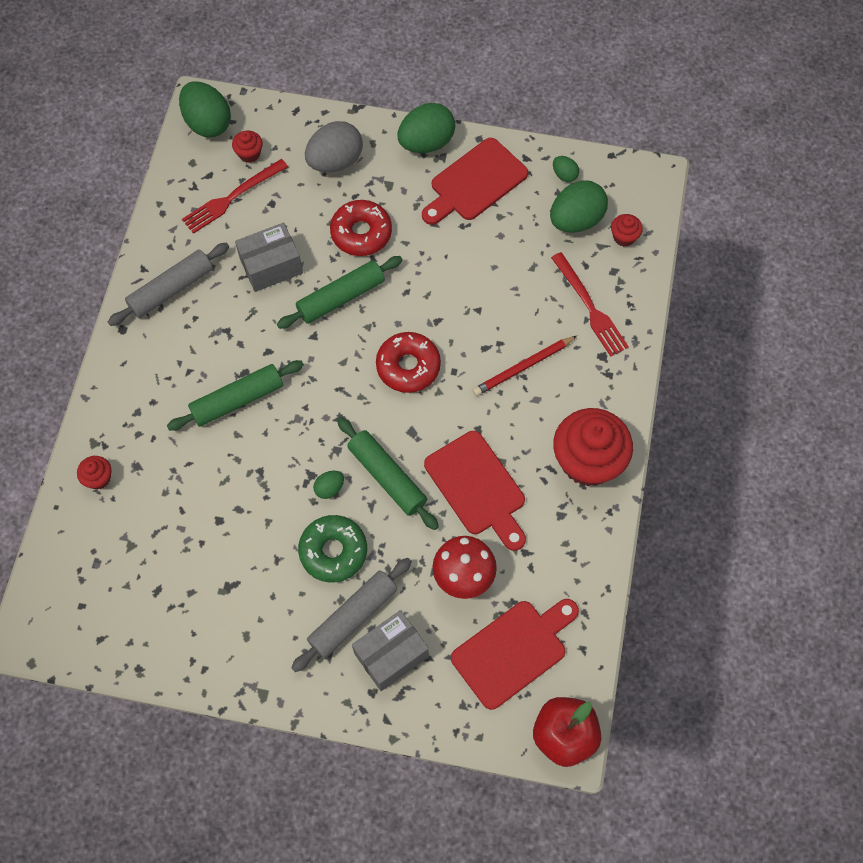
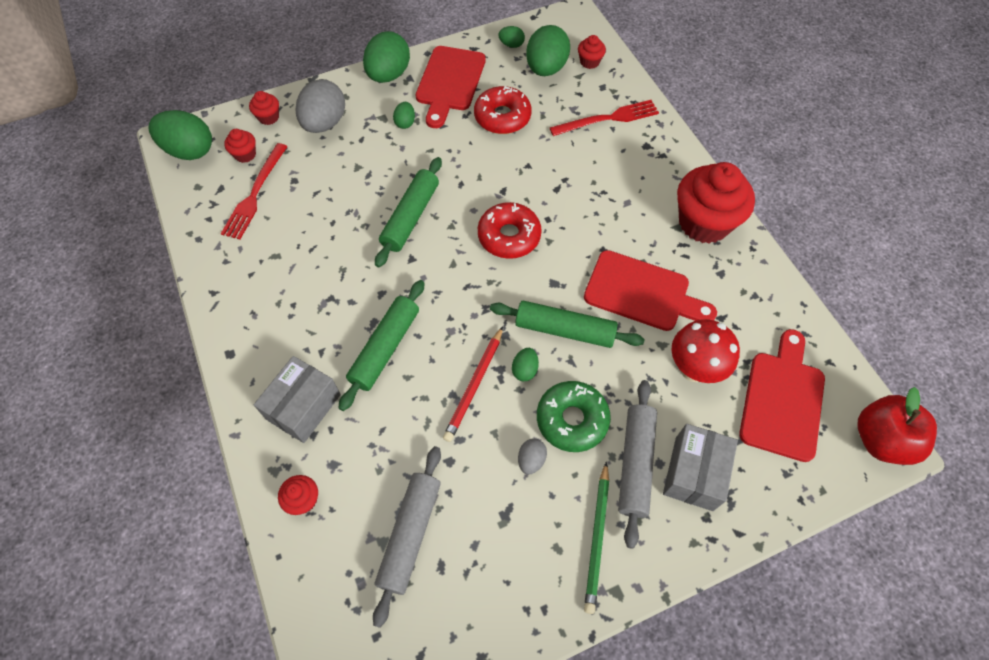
camera: 35 degrees left, 5 degrees down
grey rolling pin [108,243,229,326] -> grey rolling pin moved to [373,446,441,628]
grey box [235,223,303,292] -> grey box moved to [254,356,341,443]
red donut [330,200,392,256] -> red donut moved to [474,86,532,134]
red pencil [473,336,577,396] -> red pencil moved to [443,326,503,442]
red fork [551,252,629,357] -> red fork turned 45 degrees counterclockwise [550,100,659,136]
none -> red cupcake [249,91,279,125]
none -> green egg [393,102,415,129]
none -> grey egg [518,438,547,474]
none -> green pencil [584,461,609,614]

